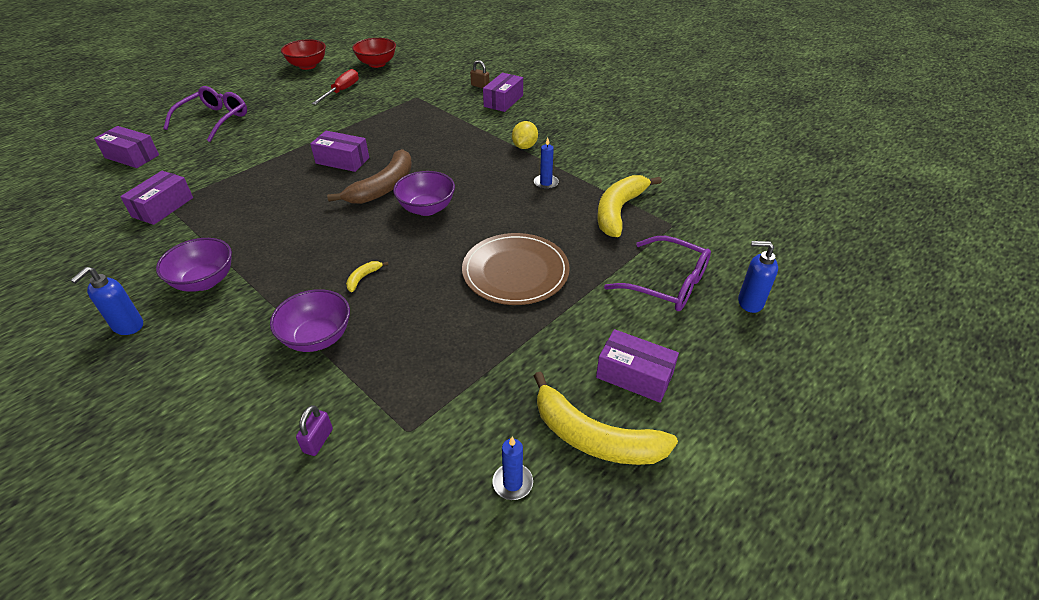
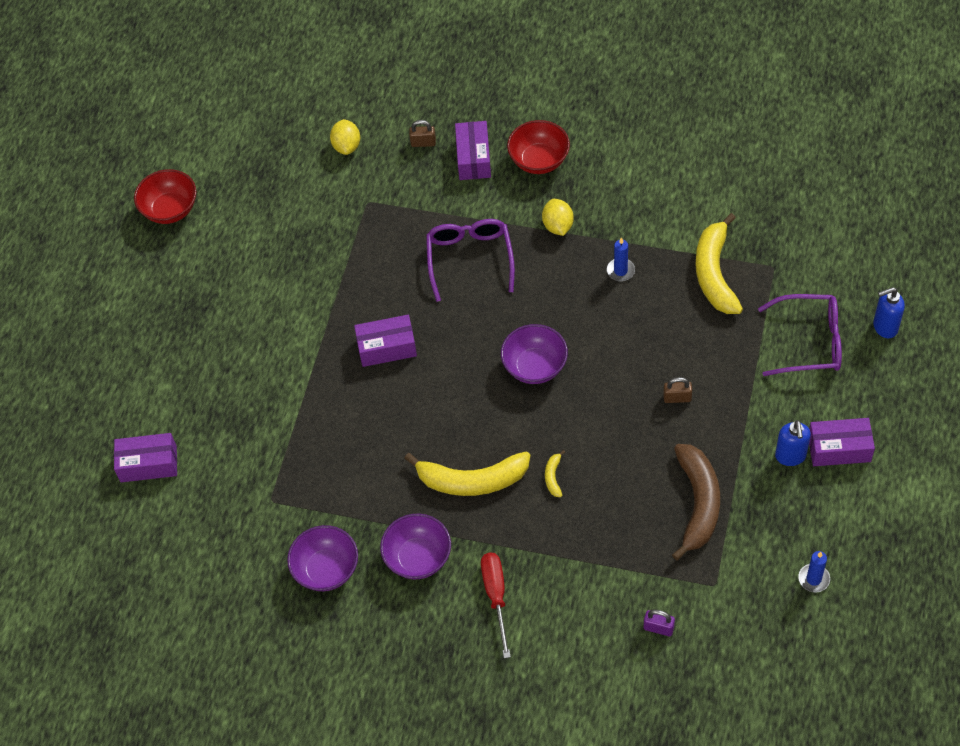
camera: 25 degrees left, 15 degrees up
blue soap dispenser [71,267,143,335] -> blue soap dispenser moved to [775,420,811,466]
purple box [120,171,193,225] -> none
purple glasses [163,86,247,142] -> purple glasses moved to [426,219,515,302]
purple bowl [270,289,350,352] -> purple bowl moved to [287,525,358,591]
purple padlock [296,405,333,456] -> purple padlock turned 60 degrees counterclockwise [644,610,675,636]
red screwdriver [312,69,359,105] -> red screwdriver moved to [481,553,511,658]
brown banana [327,149,412,204] -> brown banana moved to [672,444,720,561]
red bowl [352,38,396,68] -> red bowl moved to [507,120,570,174]
brown plate [462,233,570,305] -> brown padlock [663,377,692,403]
yellow banana [534,371,678,465] -> yellow banana moved to [404,451,530,496]
none -> yellow lemon [330,119,360,155]

